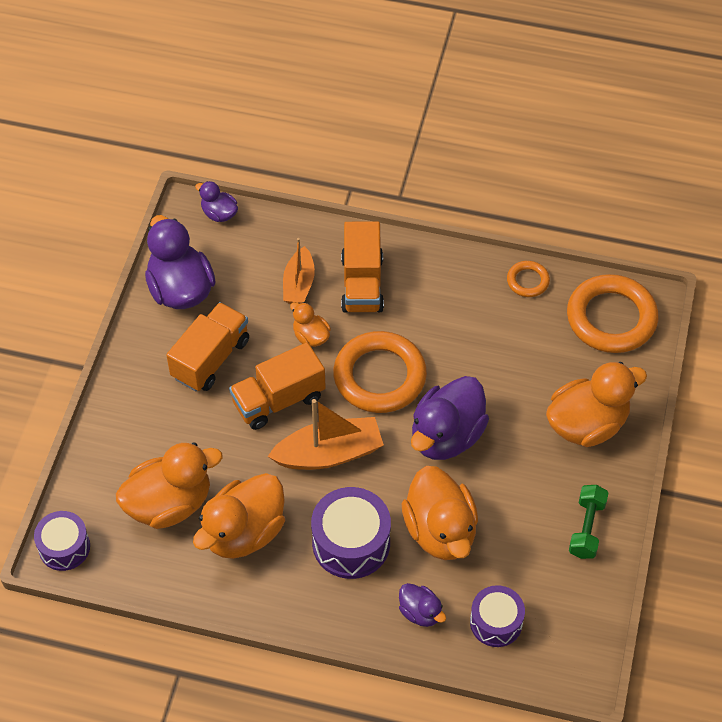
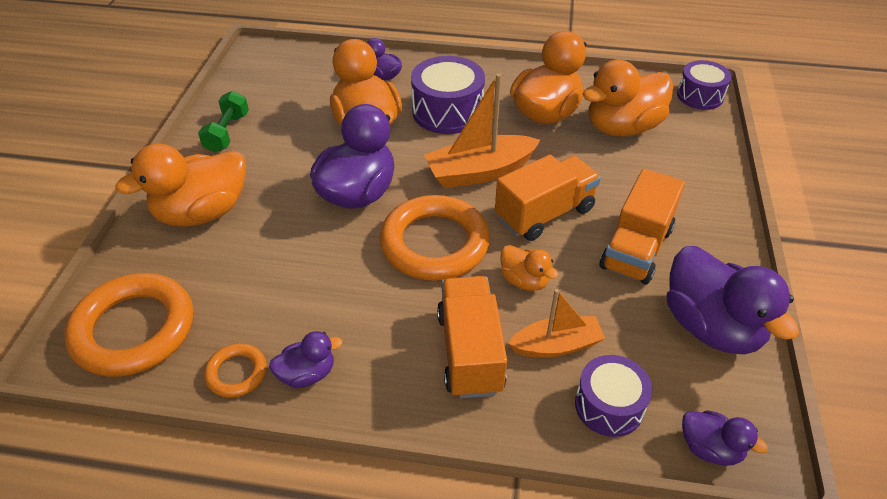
camera: 175 degrees right, 10 degrees down
orange boat [283,238,315,304] -> orange boat turned 75 degrees clockwise [508,289,605,358]
purple drum [470,585,525,647] -> purple drum moved to [575,355,652,437]
none -> purple duck [269,331,342,388]

